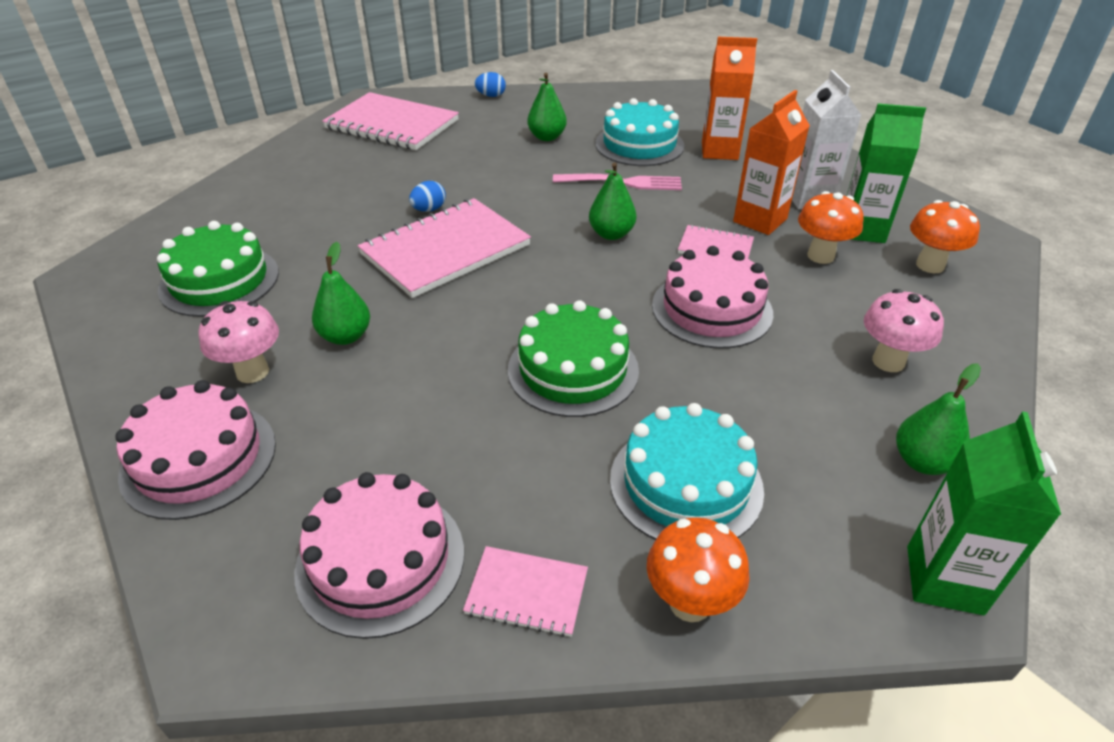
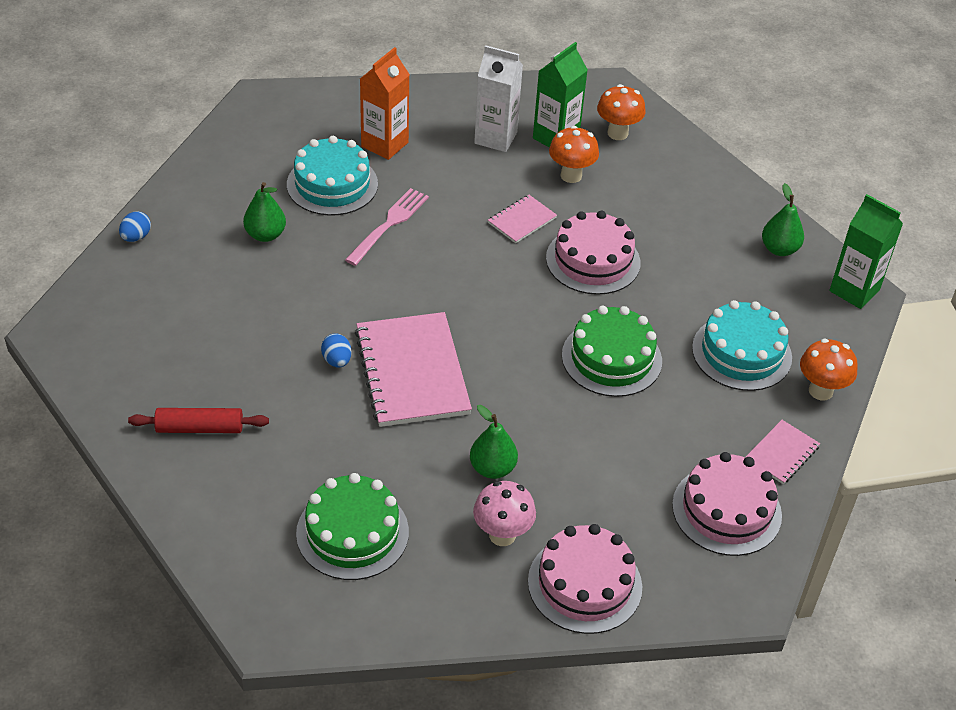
camera: 65 degrees left, 5 degrees up
pink notebook [322,92,459,150] -> none
green pear [589,162,637,240] -> none
orange carton [733,90,810,235] -> none
pink mushroom [864,289,944,372] -> none
none -> red rolling pin [128,408,269,433]

